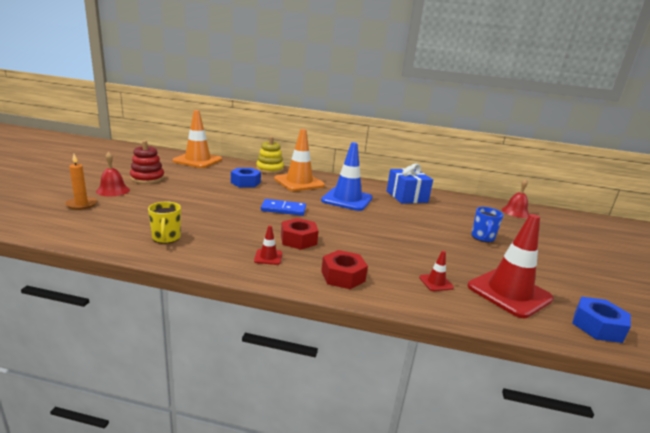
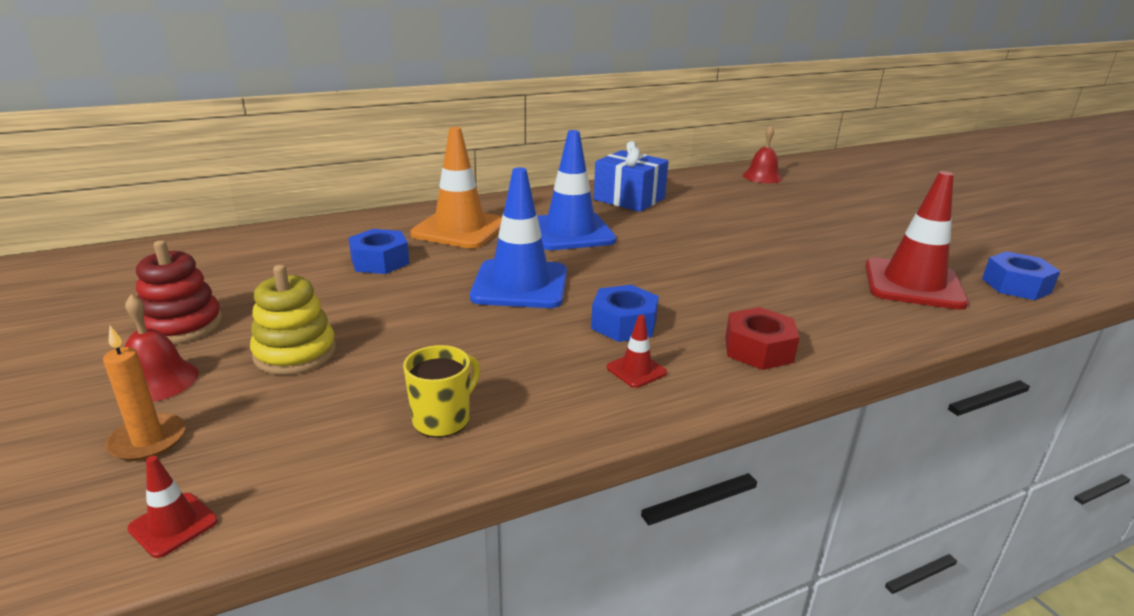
camera: 35 degrees left, 5 degrees up
yellow mug [148,202,181,244] -> yellow mug turned 90 degrees counterclockwise [403,345,480,438]
orange traffic cone [173,110,222,168] -> none
yellow stacking toy [256,136,284,174] -> yellow stacking toy moved to [250,265,336,375]
blue domino [261,199,306,216] -> blue traffic cone [470,167,567,308]
red nut [281,218,318,250] -> blue nut [591,285,659,342]
red traffic cone [419,251,454,291] -> red traffic cone moved to [127,456,218,558]
blue mug [471,207,504,242] -> none

